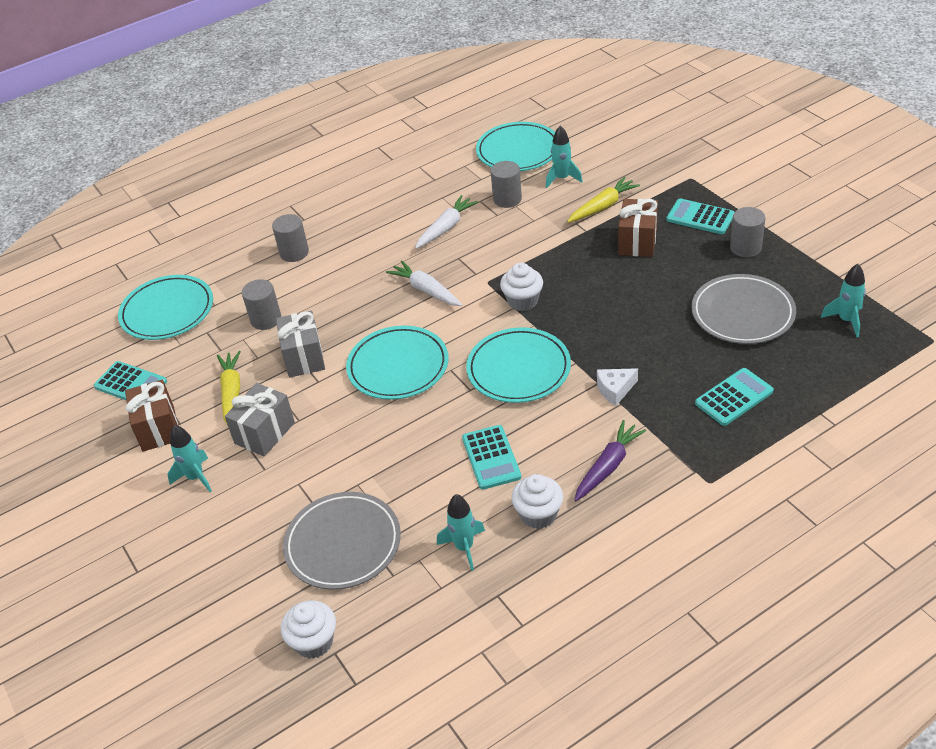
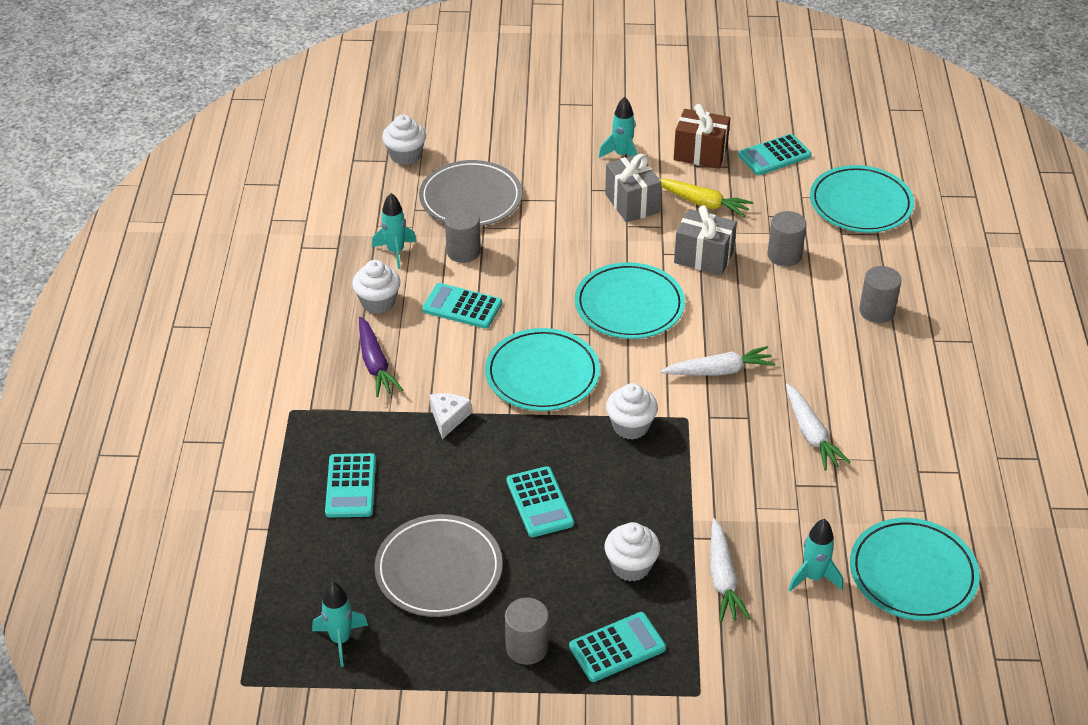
camera: 120 degrees right, 0 degrees up
grey cylinder [491,161,522,208] -> grey cylinder moved to [445,207,481,263]
yellow carrot [567,177,640,223] -> white carrot [710,518,751,622]
brown gift [618,199,658,257] -> white cupcake [604,522,660,581]
none -> turquoise calculator [507,466,574,537]

